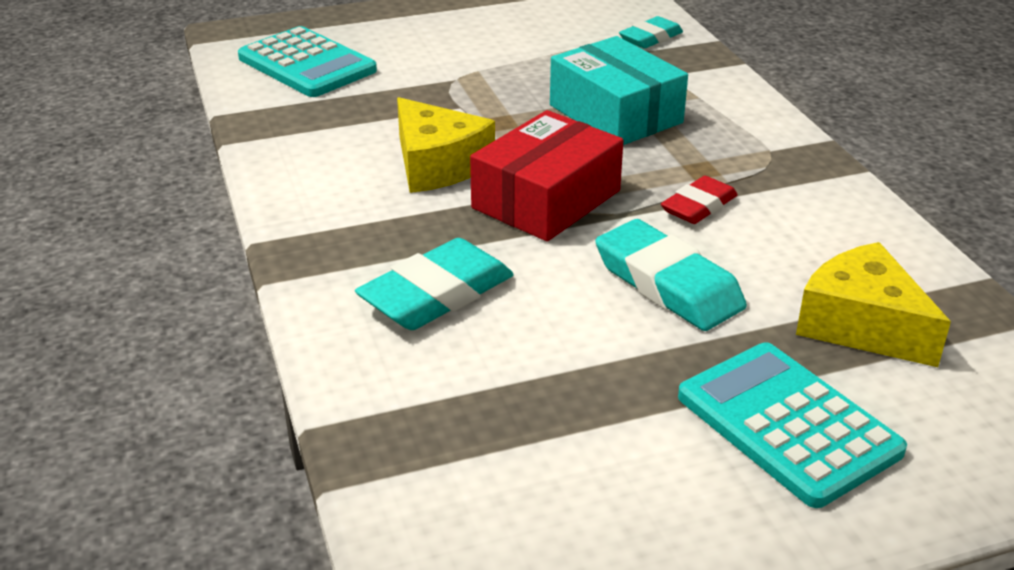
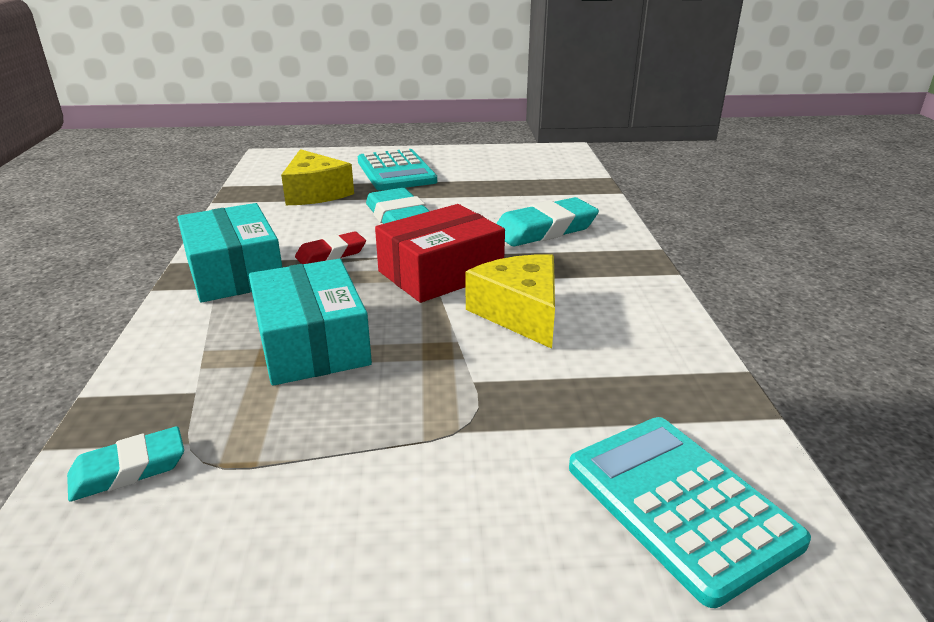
camera: 165 degrees left, 5 degrees down
none -> turquoise box [177,203,283,303]

